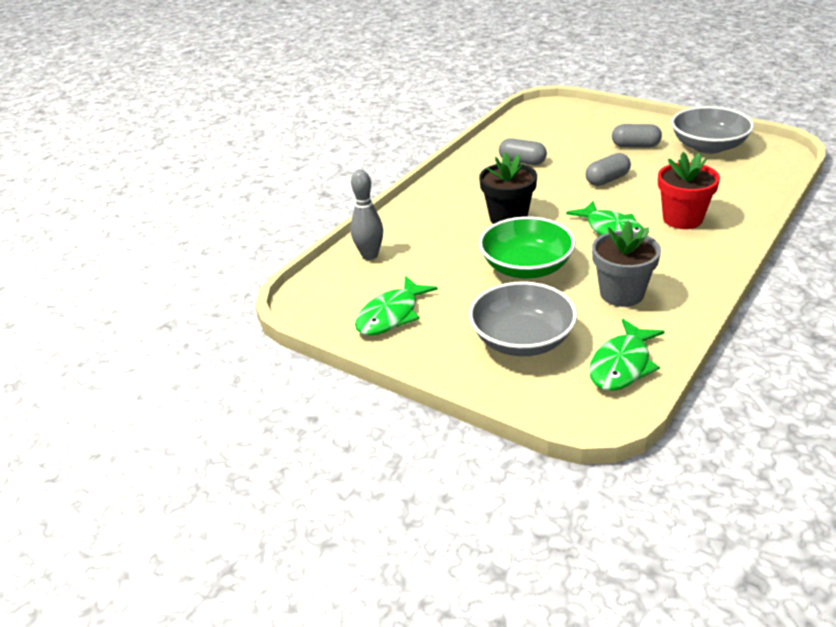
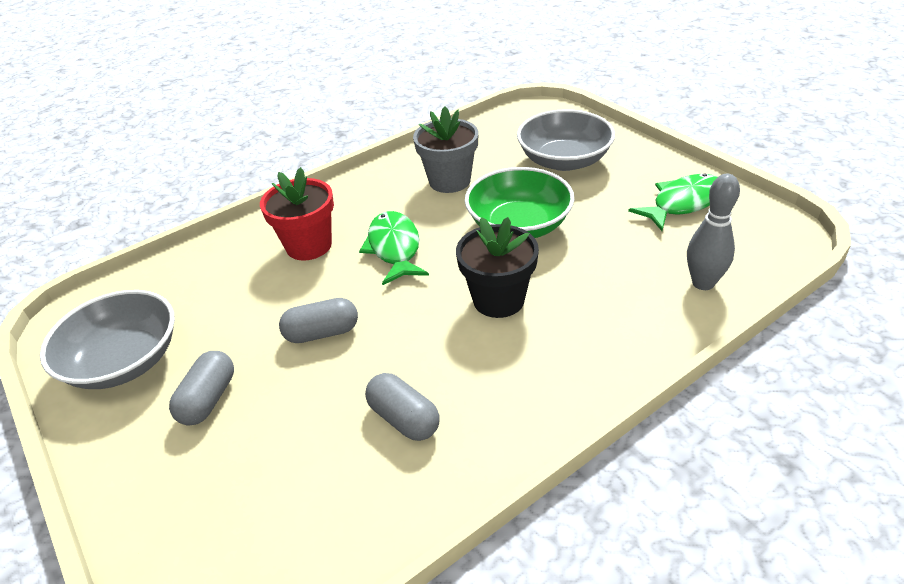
camera: 160 degrees left, 5 degrees up
green fish [589,319,665,391] -> none
grey capsule [612,124,662,147] -> grey capsule turned 75 degrees clockwise [169,351,234,426]

